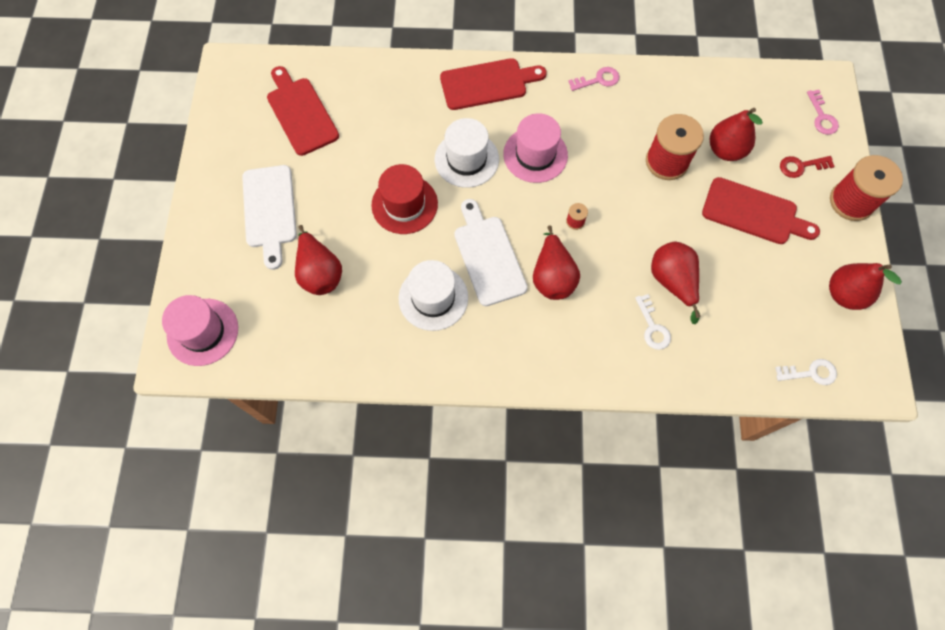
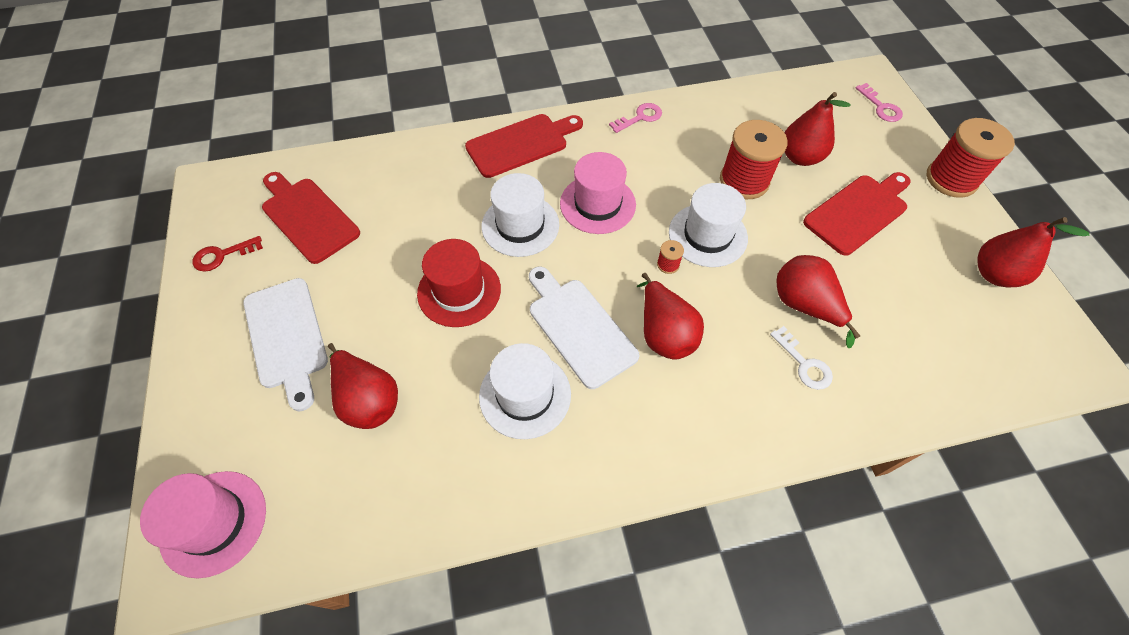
camera: 15 degrees left, 10 degrees down
red cutting board [702,177,820,244] -> red cutting board turned 45 degrees counterclockwise [803,172,911,256]
white key [775,359,837,385] -> none
red key [780,156,835,178] -> red key moved to [192,236,263,272]
none -> white hat [669,183,748,267]

